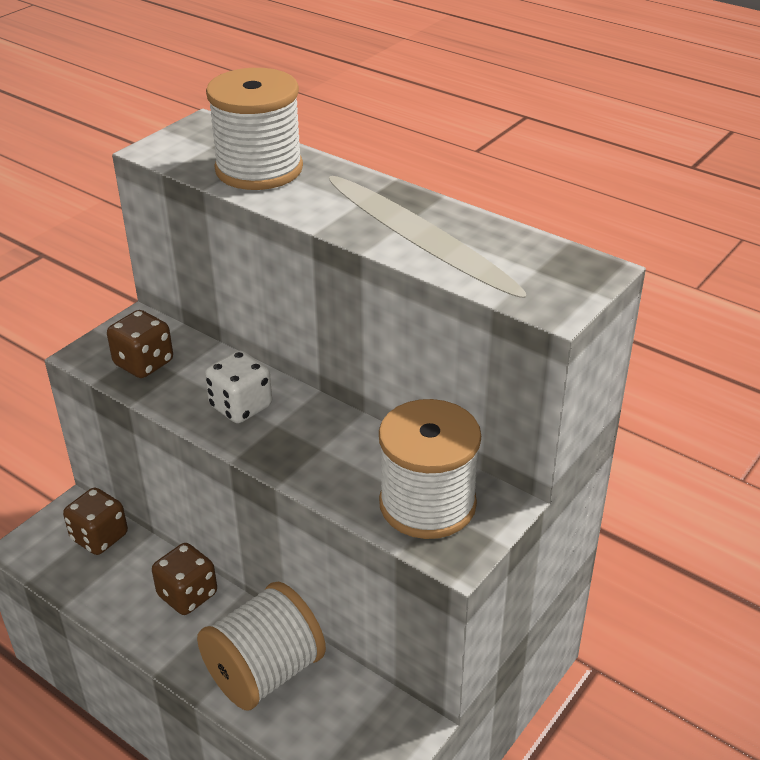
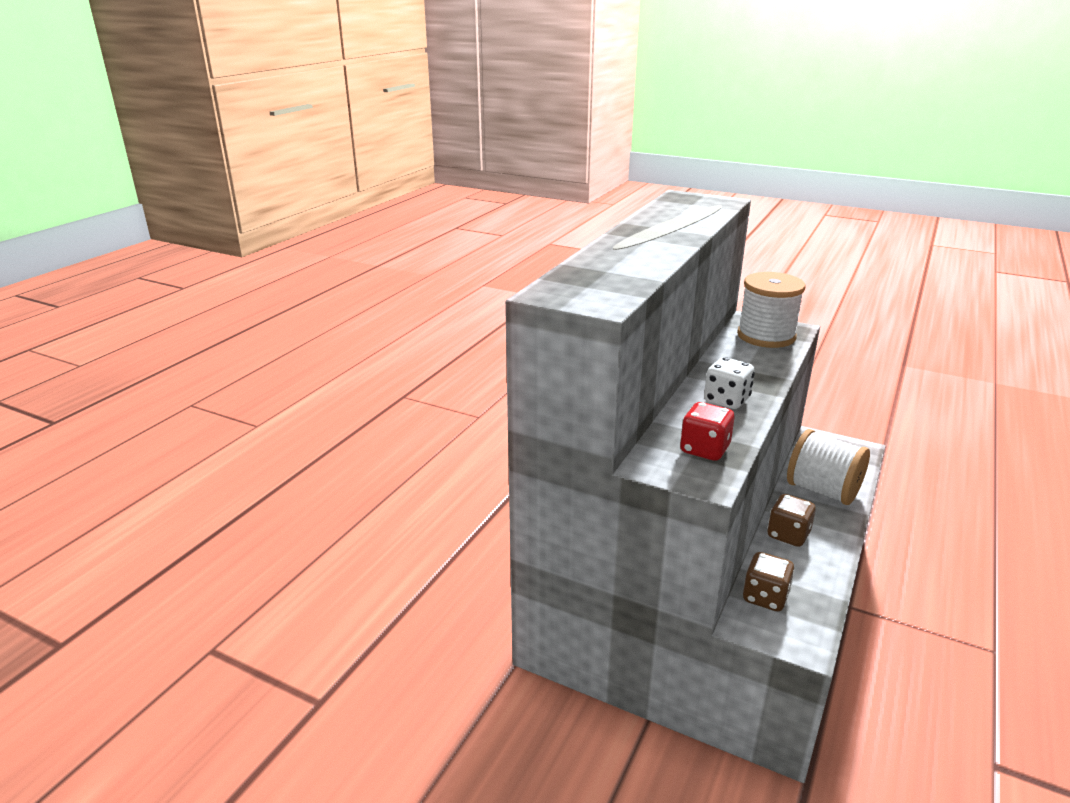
camera: 100 degrees left, 10 degrees down
brown dice [107,310,173,378] -> red dice [680,402,734,461]
white spool [206,68,303,190] -> none

